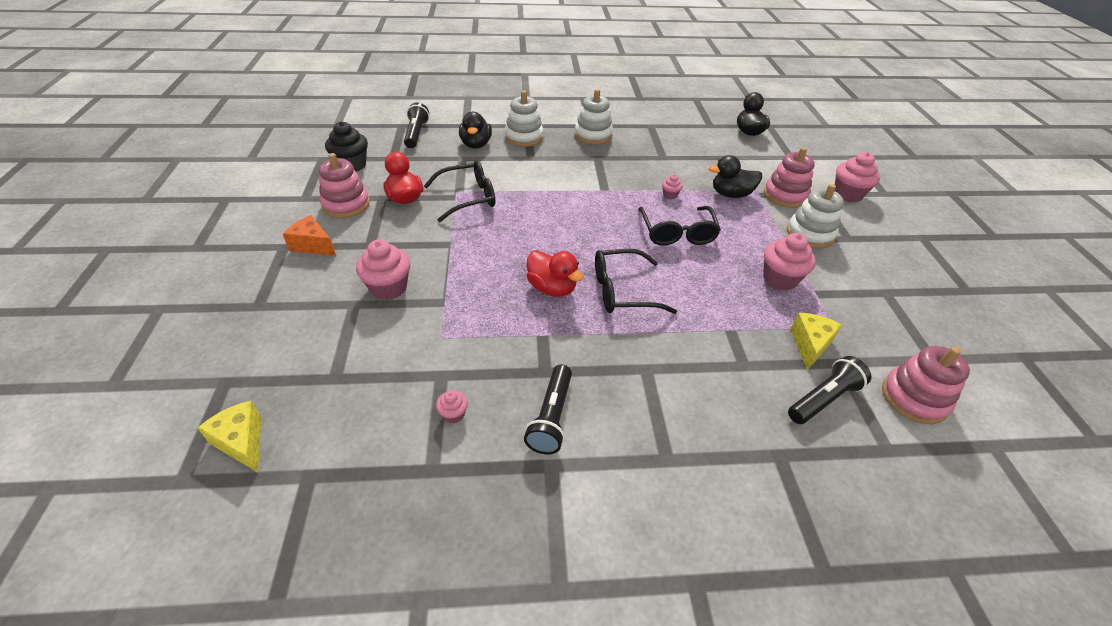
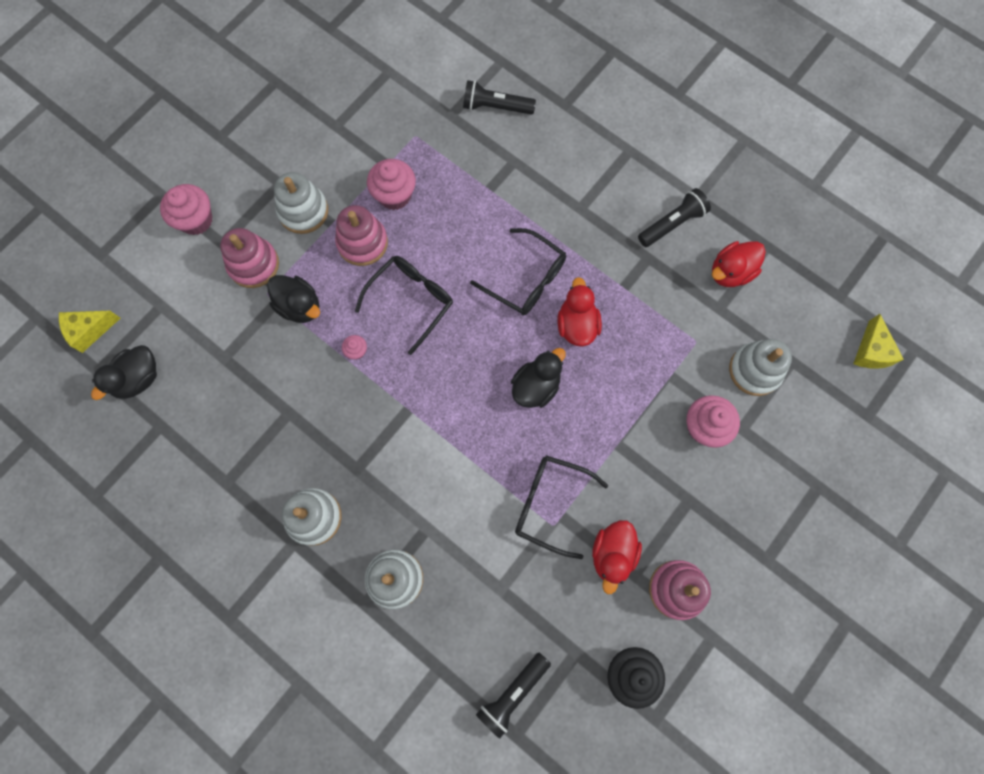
camera: 135 degrees left, 30 degrees up
orange cheese [283,215,336,256] -> none
pink cupcake [436,390,468,423] -> red duck [712,241,766,287]
black duck [459,112,492,149] -> black duck moved to [511,348,566,408]
yellow cheese [790,312,842,370] -> yellow cheese moved to [59,311,120,353]
pink stacking toy [882,346,970,424] -> pink stacking toy moved to [335,205,388,266]
none -> white stacking toy [729,339,792,396]

